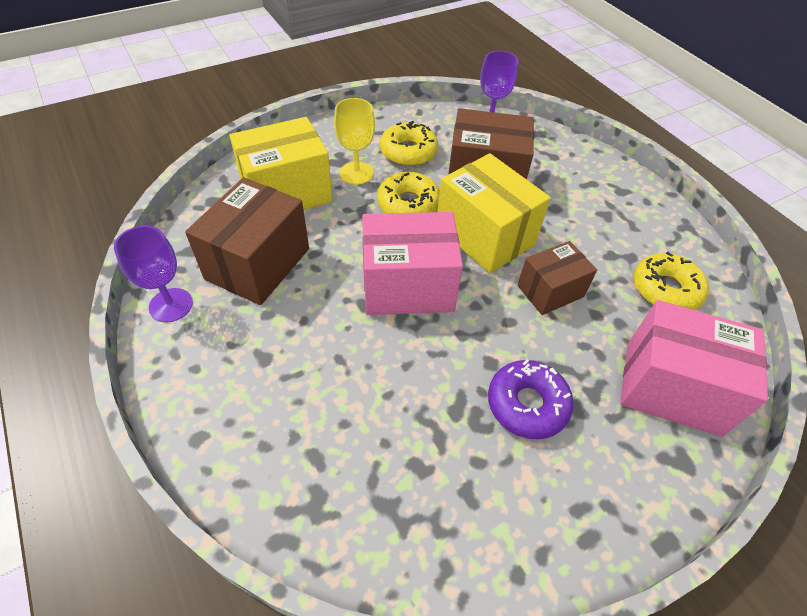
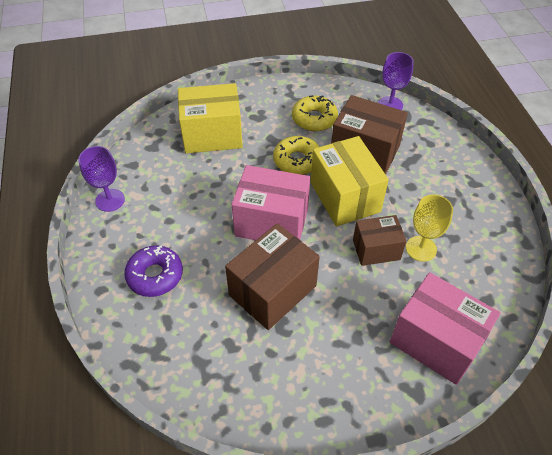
camera: 20 degrees right, 0 degrees up
brown box [185,177,309,305] -> brown box moved to [225,223,320,330]
yellow goblet [334,98,375,184] -> yellow goblet moved to [406,194,453,262]
purple donut [488,359,574,439] -> purple donut moved to [124,245,183,297]
yellow donut [634,252,709,310] -> none

